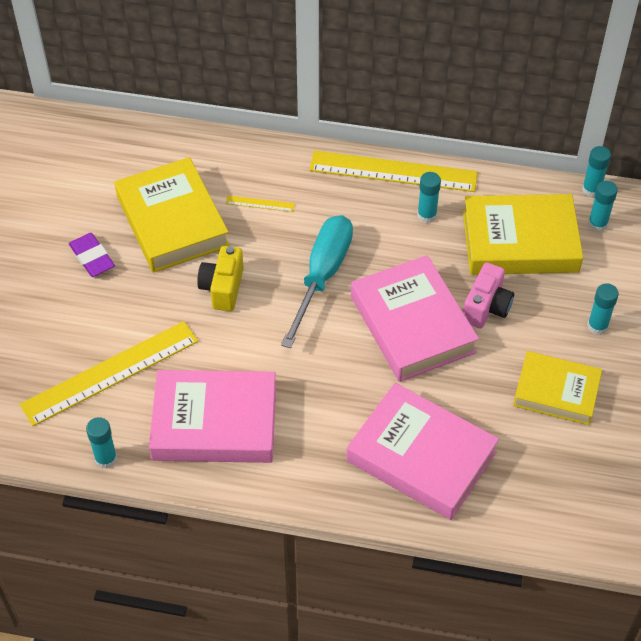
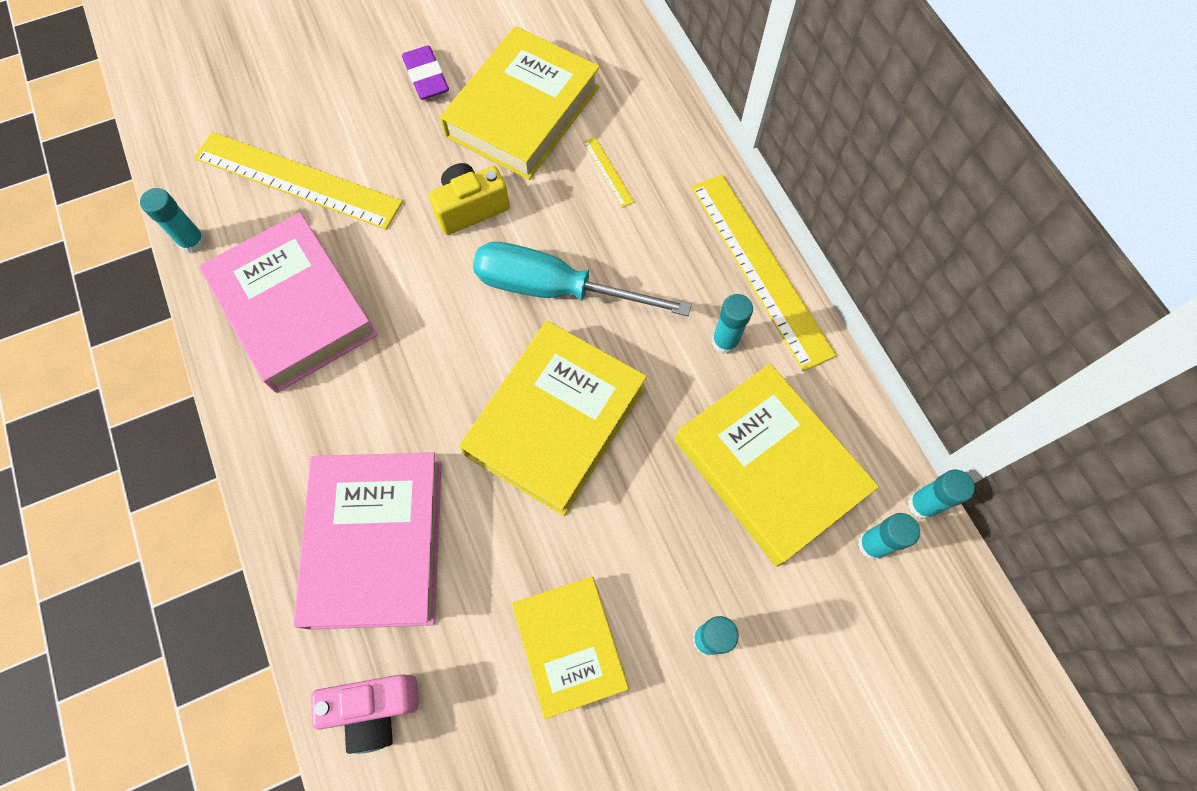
camera: 55 degrees right, 15 degrees up
purple eraser [69,233,115,277] -> purple eraser turned 45 degrees counterclockwise [402,45,449,100]
turquoise screwdriver [281,215,353,348] -> turquoise screwdriver turned 150 degrees counterclockwise [473,242,692,316]
pink book [351,255,479,382] -> yellow book [459,320,647,516]
pink camera [463,262,514,328] -> pink camera moved to [311,674,419,754]

